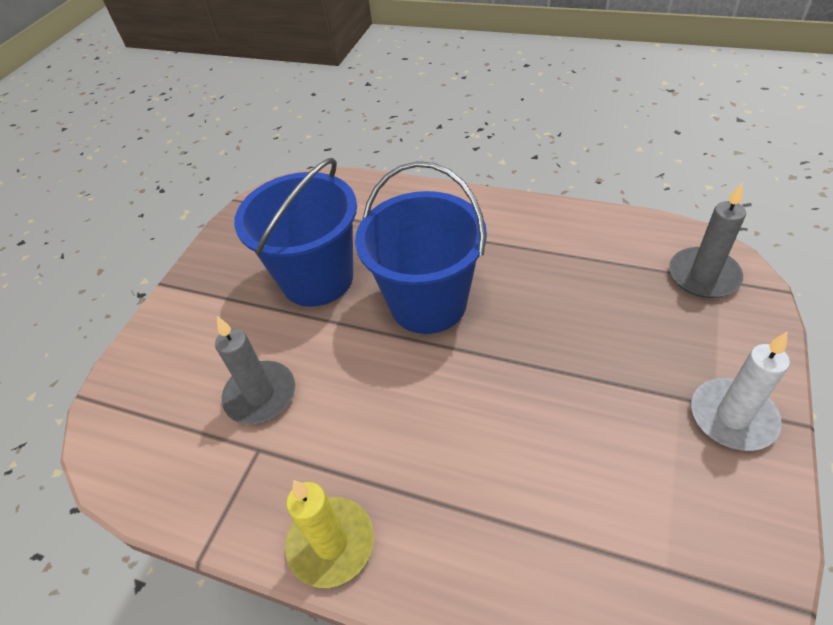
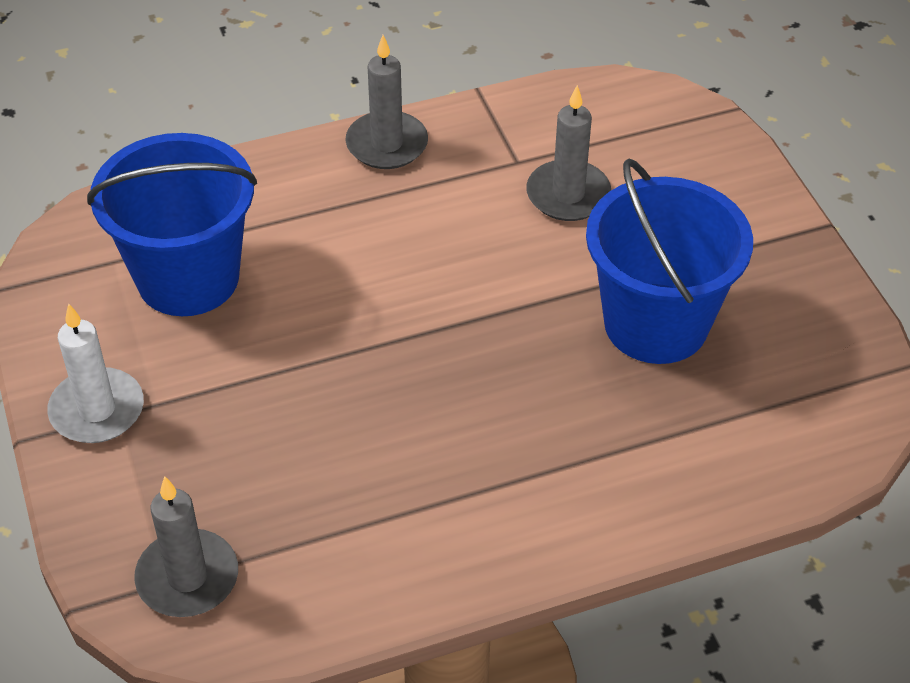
camera: 135 degrees right, 0 degrees up
yellow candle [285,480,374,588] -> grey candle [345,35,428,169]
blue bucket [355,161,487,334] -> blue bucket moved to [87,133,257,316]

